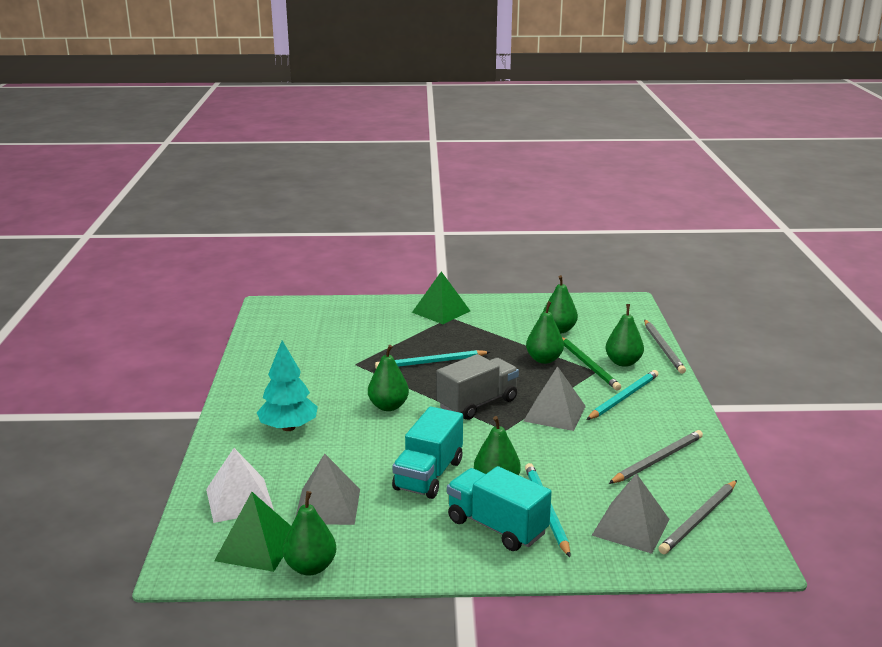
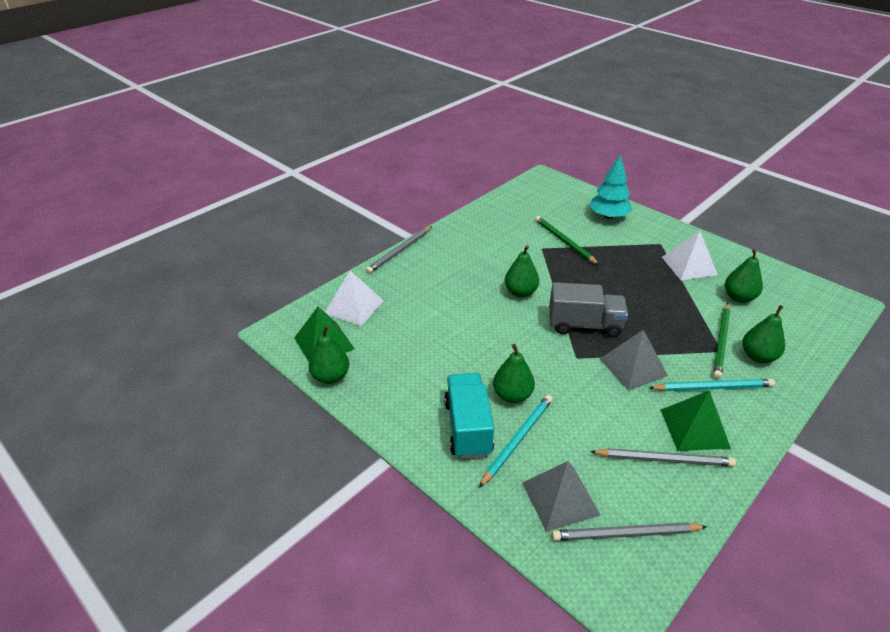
camera: 45 degrees right, 15 degrees up
turquoise tree [257,341,318,431] -> turquoise tree moved to [589,154,632,219]
grey pyramid [295,454,360,525] -> none
turquoise pencil [375,350,490,368] -> none
turquoise truck [392,406,463,499] -> none
green pyramid [412,271,470,324] -> green pyramid moved to [661,390,731,451]
green pear [526,301,564,364] -> none
grey pencil [644,320,686,374] -> grey pencil moved to [366,226,432,273]
none -> green pencil [535,216,599,265]
none -> white pyramid [662,231,718,280]

